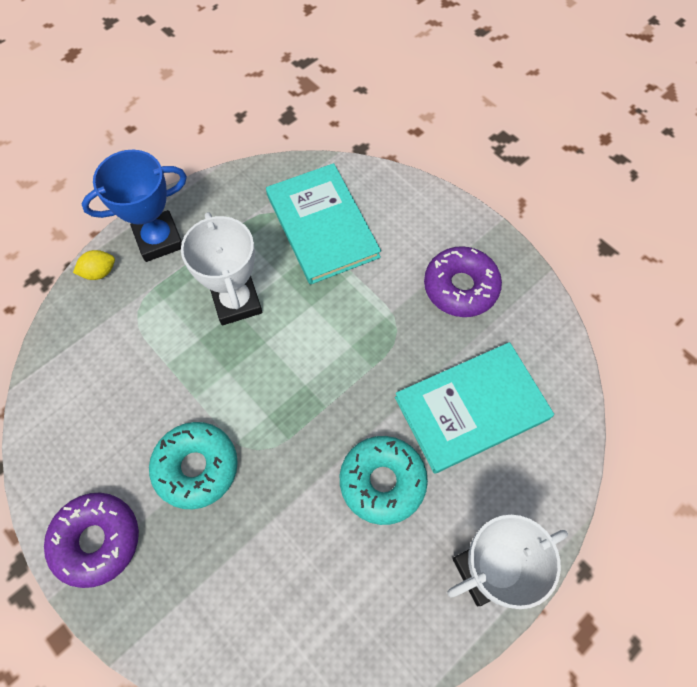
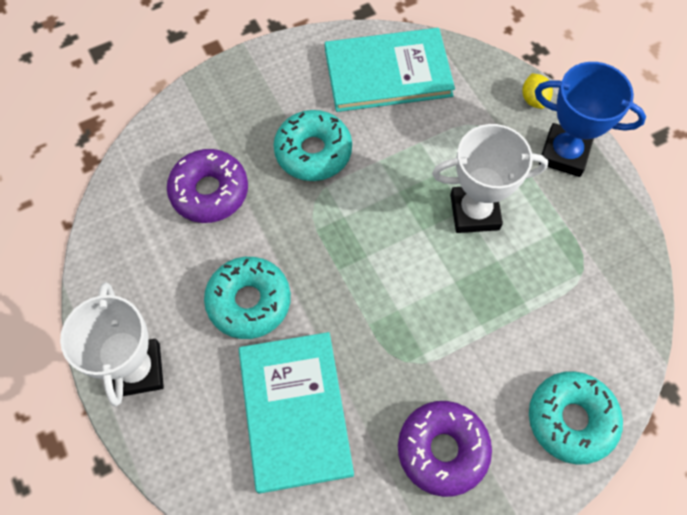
camera: 105 degrees right, 0 degrees up
purple donut [44,493,139,588] -> purple donut moved to [167,149,248,223]
blue trophy [82,150,187,262] -> blue trophy turned 60 degrees counterclockwise [535,62,646,177]
turquoise book [266,163,381,285] -> turquoise book moved to [325,28,455,112]
none -> turquoise donut [529,371,623,465]

